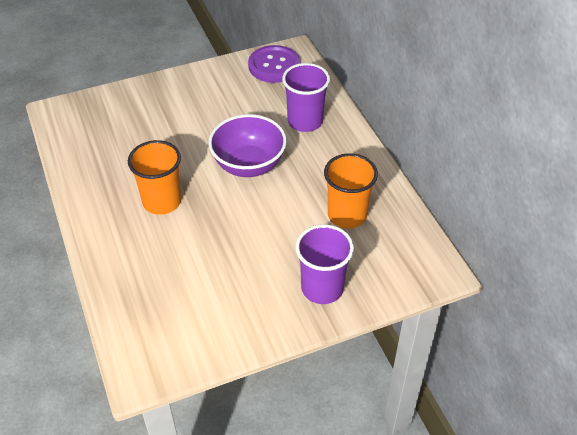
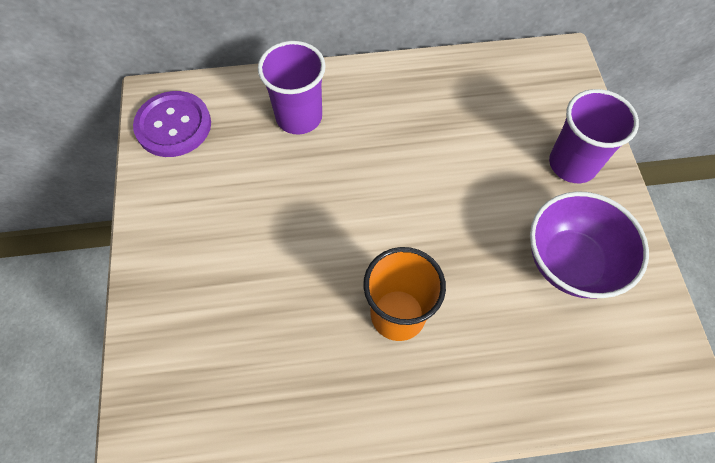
camera: 75 degrees left, 15 degrees up
purple bowl [208,114,287,177] -> purple bowl moved to [530,191,649,299]
orange cup [324,153,378,229] -> none

